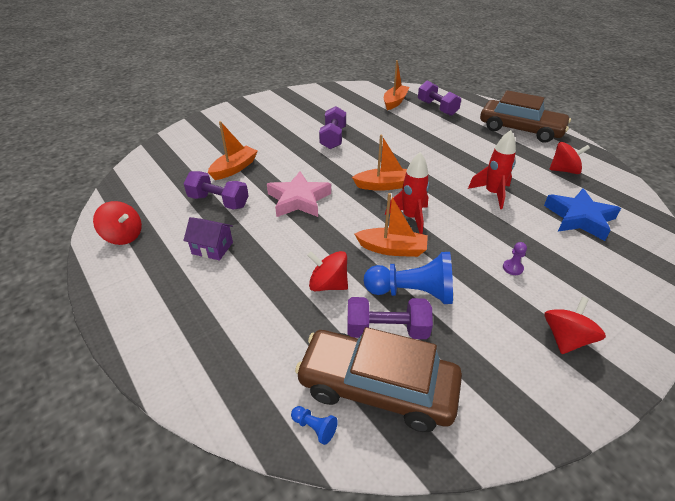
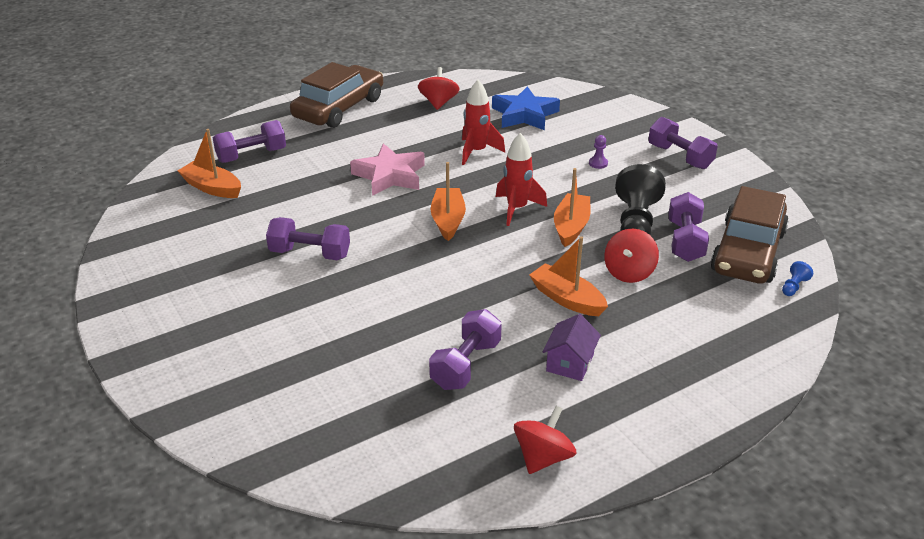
camera: 85 degrees left, 5 degrees down
orange boat [208,121,258,180] -> orange boat moved to [529,236,608,316]
pink star [267,171,331,217] -> pink star moved to [350,143,425,196]
blue pawn [364,252,453,304] -> black pawn [615,164,666,235]
red spinning top [545,297,606,354] -> purple dumbbell [648,117,718,169]

